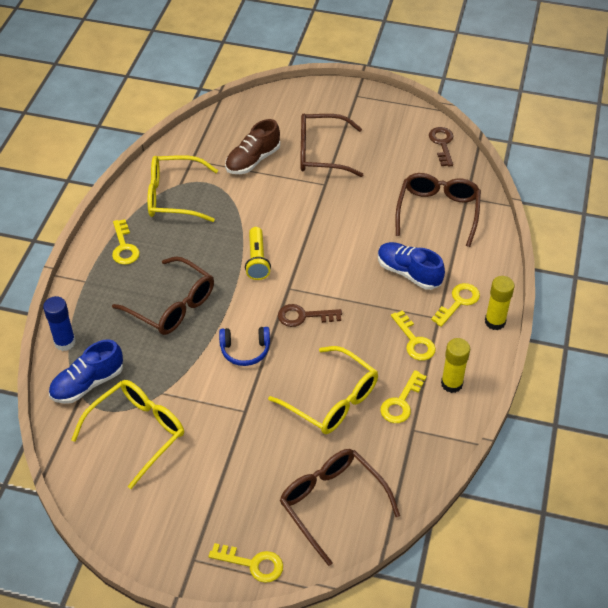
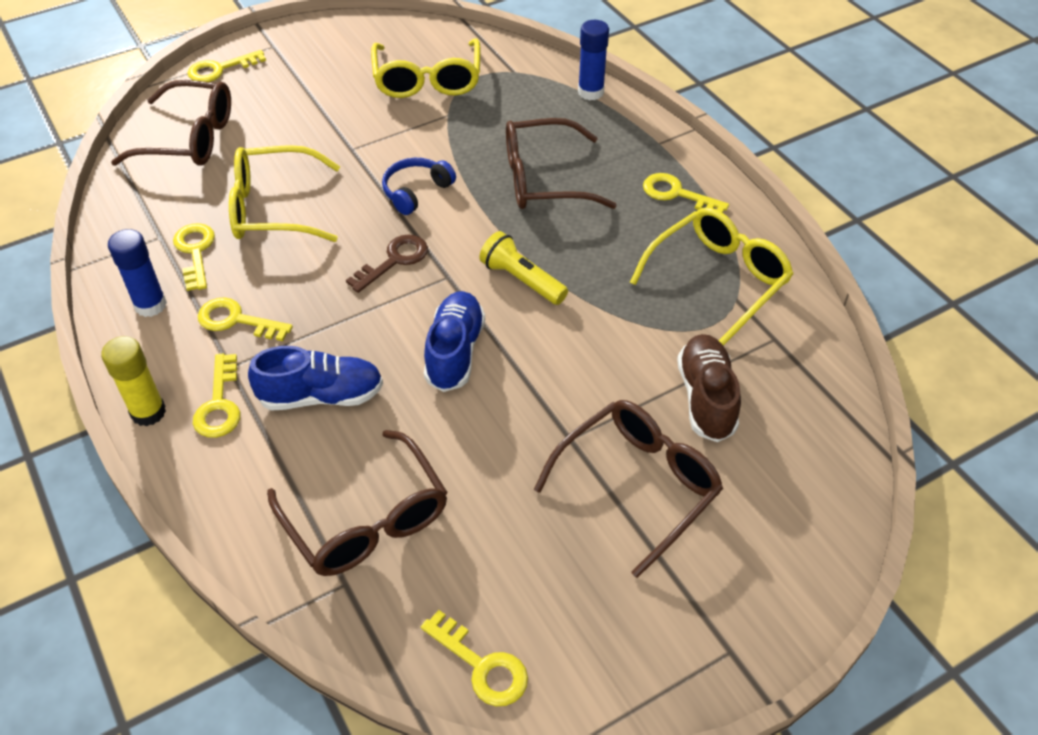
camera: 135 degrees right, 0 degrees up
blue shoe [49,339,123,404] -> blue shoe moved to [424,291,485,392]
brown key [429,127,453,166] -> yellow key [421,610,528,706]
yellow glue stick [441,338,470,393] -> blue glue stick [108,229,167,317]

